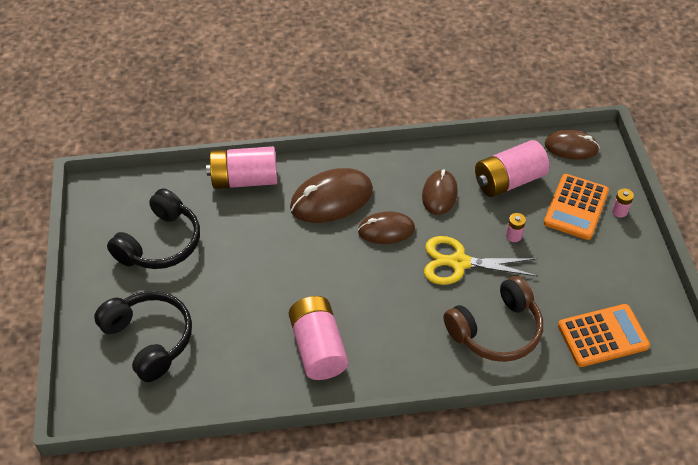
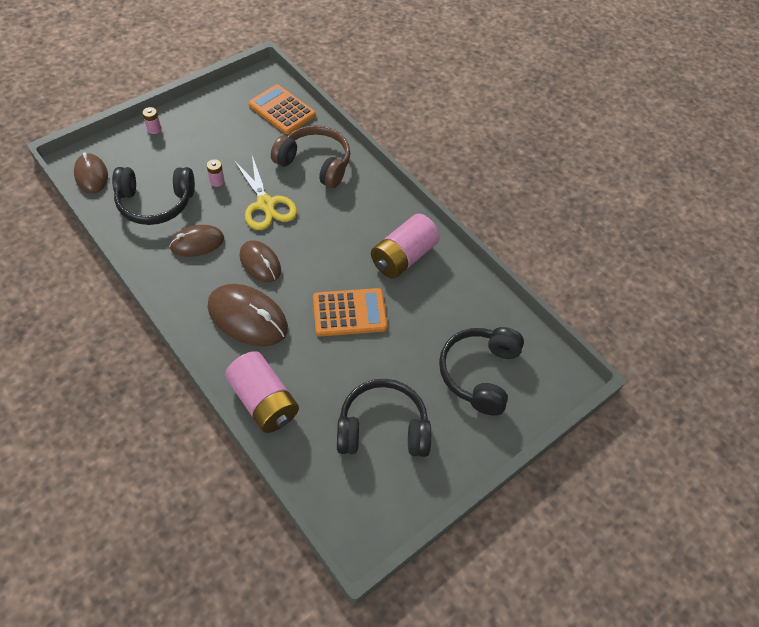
camera: 125 degrees left, 5 degrees up
pink battery [475,140,549,197] -> black headphones [112,167,195,225]
orange calculator [544,174,609,240] -> orange calculator moved to [313,288,388,336]

